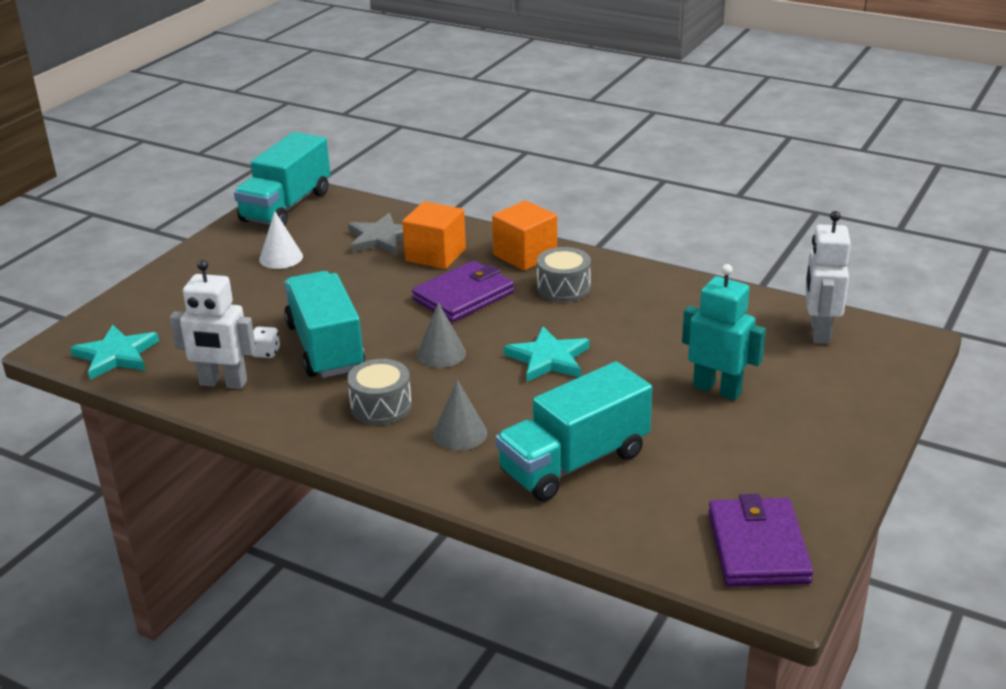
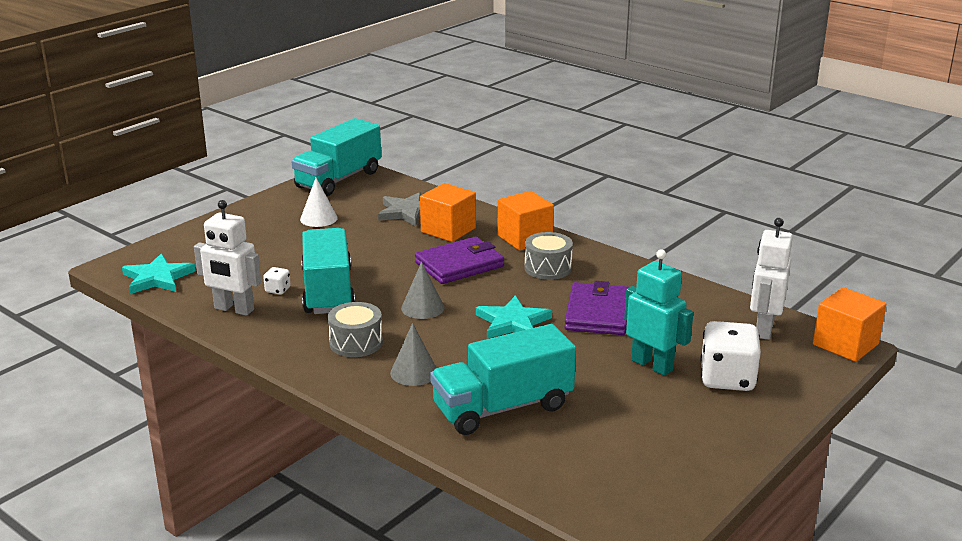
camera: 10 degrees right, 5 degrees down
purple wallet [708,494,813,586] -> purple wallet moved to [564,281,629,335]
none -> white dice [700,321,761,391]
none -> orange cube [813,287,886,362]

